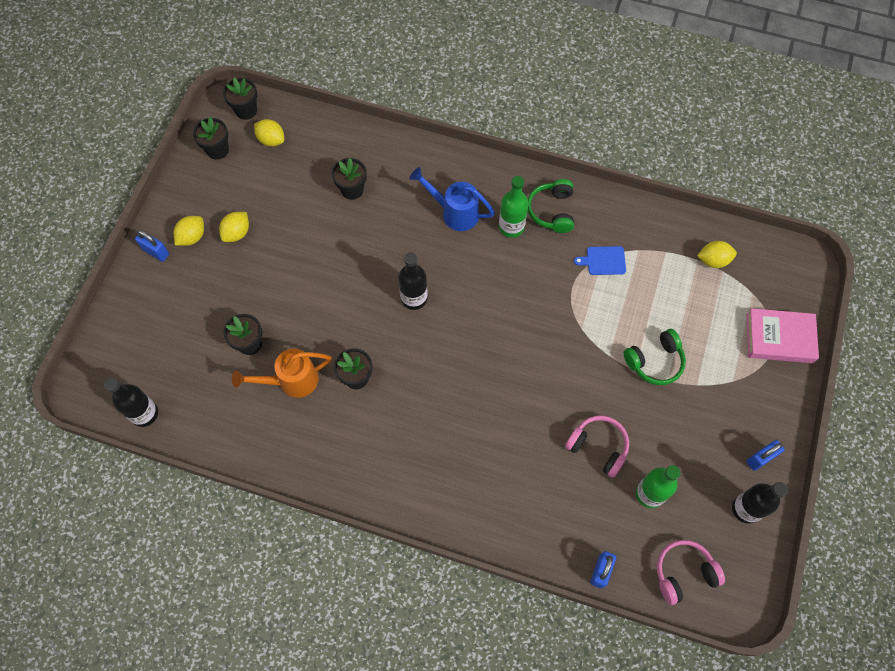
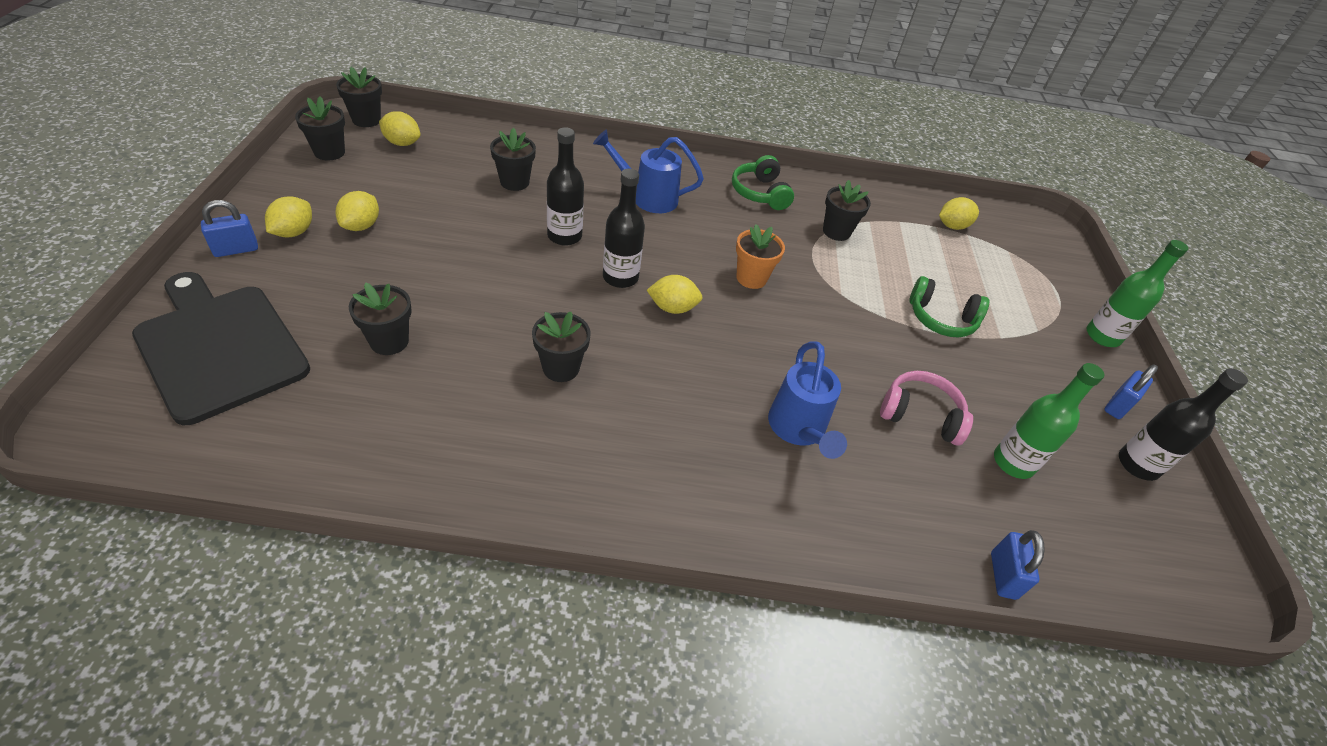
camera: 20 degrees left, 20 degrees down
black bottle [104,378,158,427] -> black bottle moved to [547,127,584,246]
blue padlock [135,230,169,262] -> blue padlock turned 45 degrees counterclockwise [201,200,258,257]
orange watering can [232,349,332,398] -> none
green bottle [499,176,529,238] -> green bottle moved to [1087,240,1188,347]
blue cutting board [574,246,626,275] -> black flower pot [823,180,871,241]
green headphones [624,329,686,385] -> green headphones turned 60 degrees clockwise [910,276,989,337]
pink headphones [657,540,725,605] -> none
pink book [747,308,819,363] -> none
none -> black cutting board [132,272,310,425]
none -> yellow lemon [647,275,702,314]
none -> orange flower pot [736,224,785,289]
none -> blue watering can [768,342,847,459]

